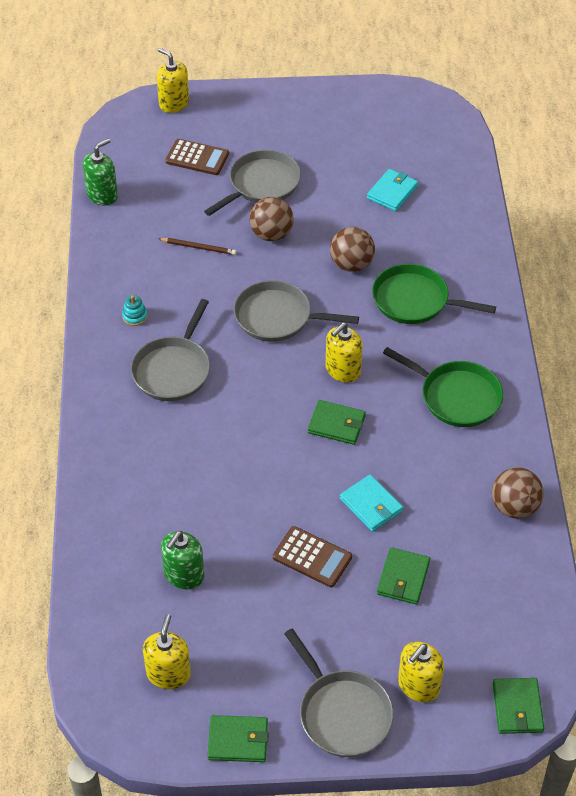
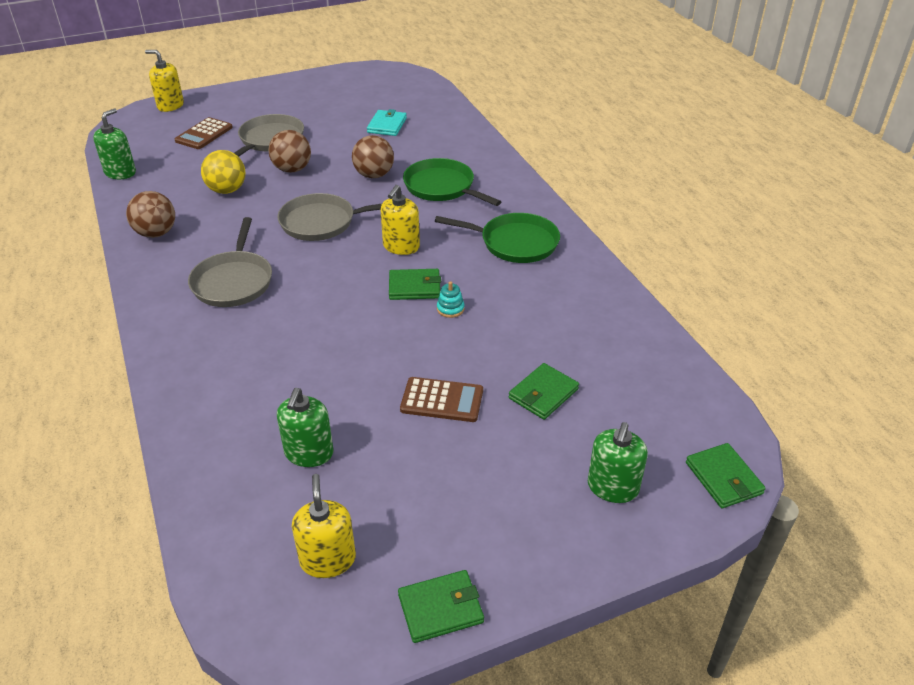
camera: 20 degrees left, 10 degrees down
turquoise stacking toy [122,295,148,326] -> turquoise stacking toy moved to [437,282,464,318]
brown pencil [159,238,236,255] -> yellow ball [201,150,245,194]
brown calculator [165,139,229,175] -> brown calculator turned 120 degrees clockwise [175,117,233,149]
grey pan [284,629,394,757] -> none
turquoise wallet [340,475,403,532] -> none
green pan [372,264,496,324] -> green pan turned 45 degrees clockwise [403,158,501,206]
green wallet [377,547,430,605] -> green wallet turned 45 degrees clockwise [509,363,579,420]
yellow soap dispenser [398,642,444,702] -> green soap dispenser [588,422,648,503]
brown ball [492,467,544,519] -> brown ball moved to [126,191,175,238]

